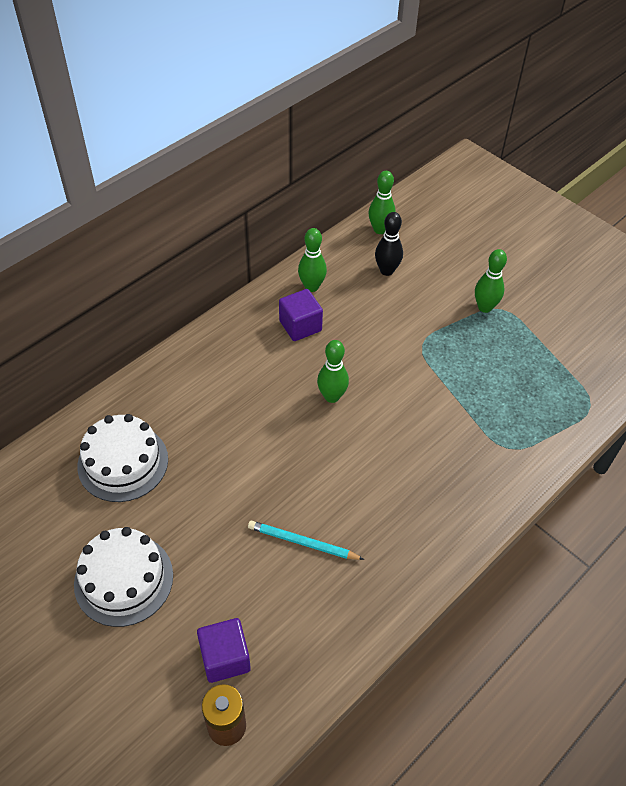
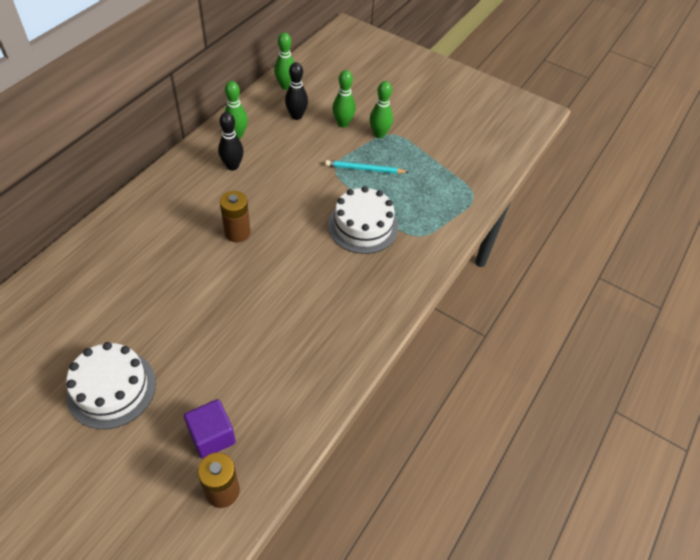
camera: 15 degrees left, 0 degrees up
white cake [77,414,168,502] -> white cake moved to [328,186,398,254]
turquoise pencil [248,520,364,560] -> turquoise pencil moved to [325,160,408,174]
purple cube [279,289,323,341] -> black bowling pin [218,112,244,170]
green bowling pin [317,340,349,403] -> green bowling pin moved to [332,70,356,127]
none -> brown battery [220,191,251,242]

